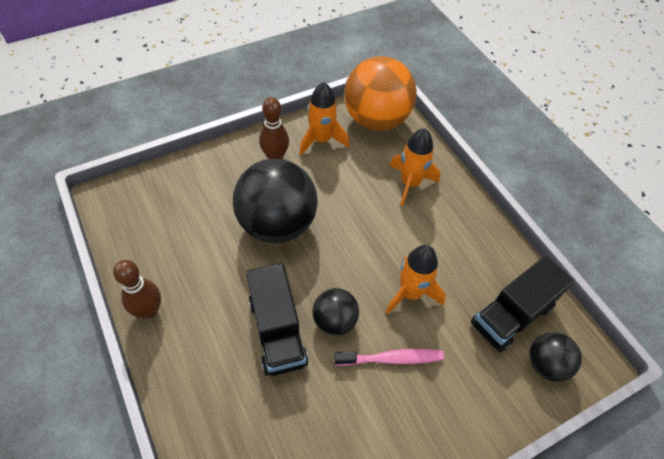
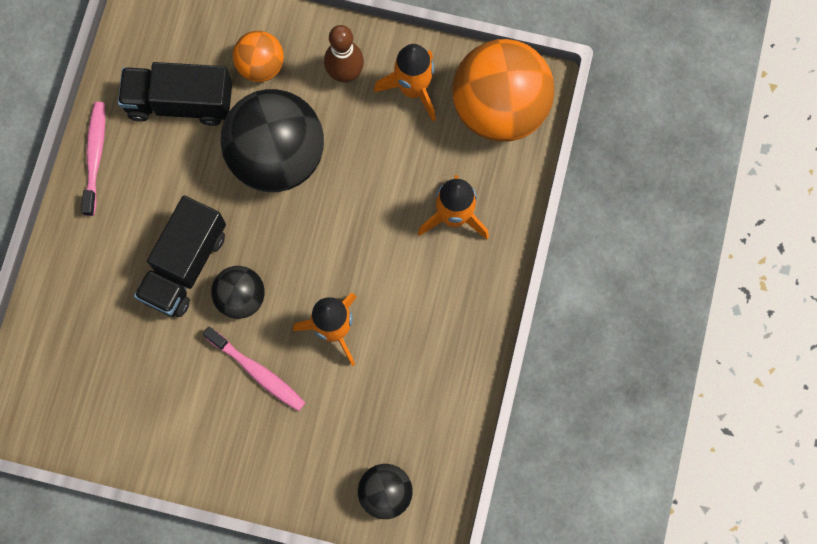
camera: 45 degrees right, 20 degrees up
brown bowling pin [113,260,161,319] -> pink toothbrush [81,102,105,216]
black truck [471,256,574,352] -> black truck moved to [118,62,232,126]
none -> orange ball [233,31,284,82]

